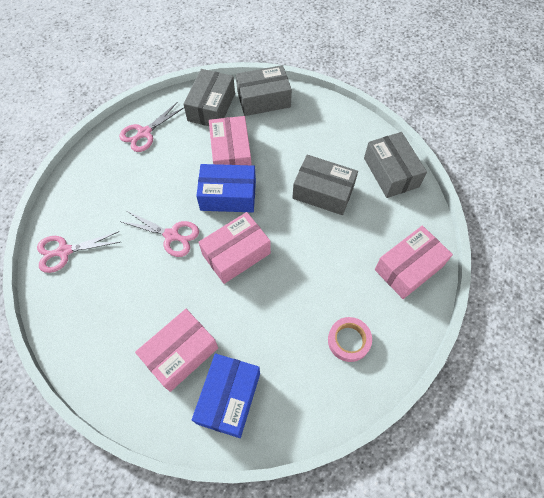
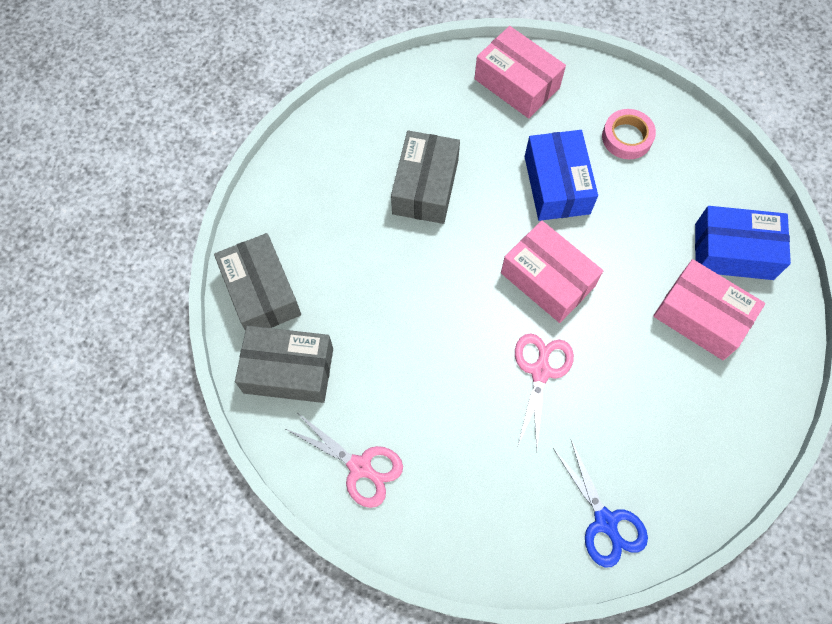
camera: 100 degrees left, 5 degrees up
pink scissors [37,231,120,273] -> blue scissors [553,440,648,568]
blue box [196,164,256,212] -> blue box moved to [525,130,598,221]
pink box [209,116,252,165] -> none
grey box [364,132,427,198] -> none

